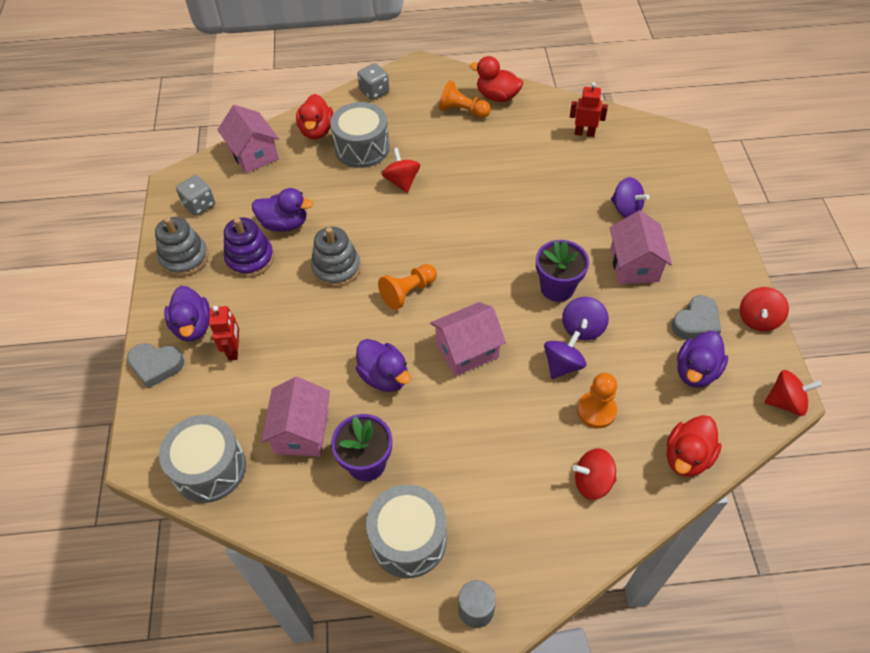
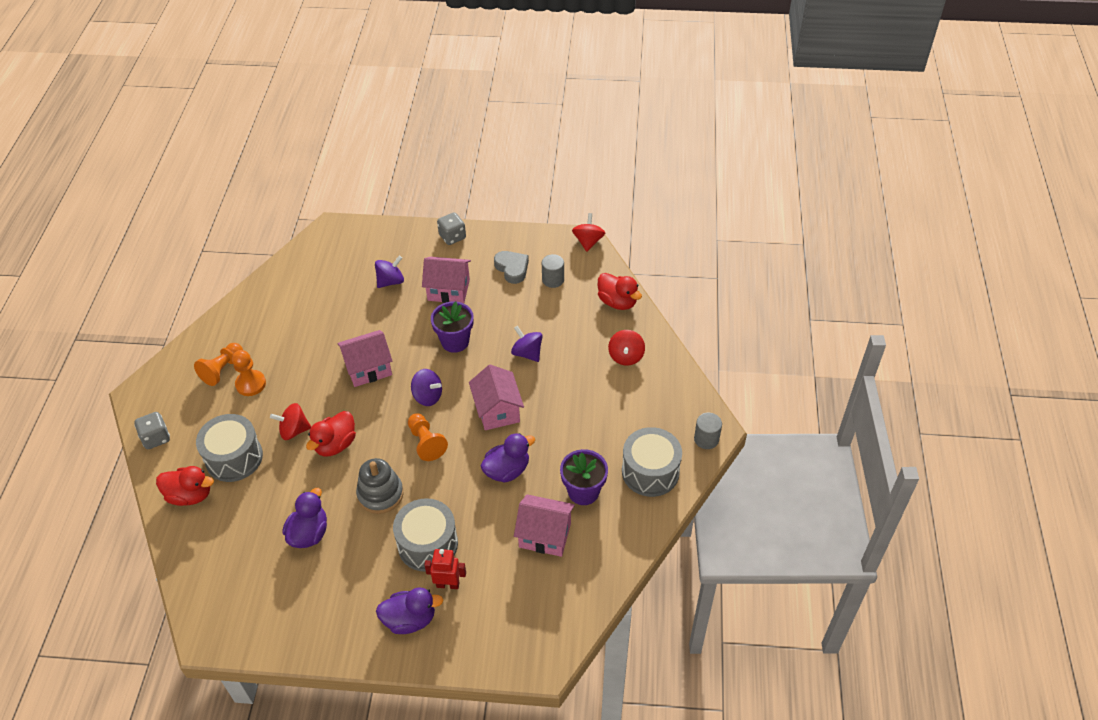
camera: 80 degrees left, 5 degrees down
grey heart [127,343,184,388] -> none
grey stacking toy [155,217,208,277] -> none
grey drum [159,415,246,503] -> grey drum moved to [393,498,458,572]
grey dice [176,175,215,216] -> grey dice moved to [437,212,466,245]
pink house [217,105,279,174] -> pink house moved to [337,330,392,387]
purple stacking toy [224,217,274,278] -> none
red duck [470,56,523,102] -> red duck moved to [306,411,356,456]
purple spinning top [562,297,609,341] -> purple spinning top moved to [411,369,442,406]
red robot [570,82,608,137] -> none
orange pawn [577,373,617,428] -> orange pawn moved to [232,350,266,396]
purple duck [677,331,728,388] -> grey cylinder [542,254,564,288]
red spinning top [740,287,789,331] -> none

